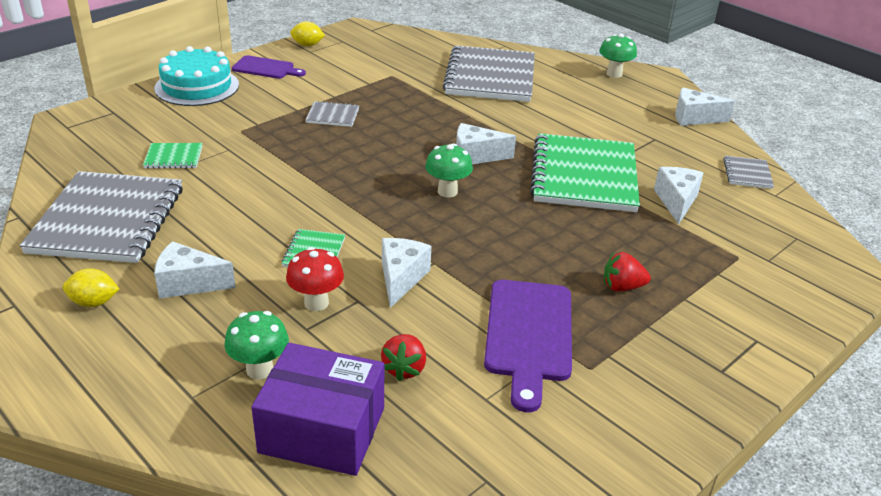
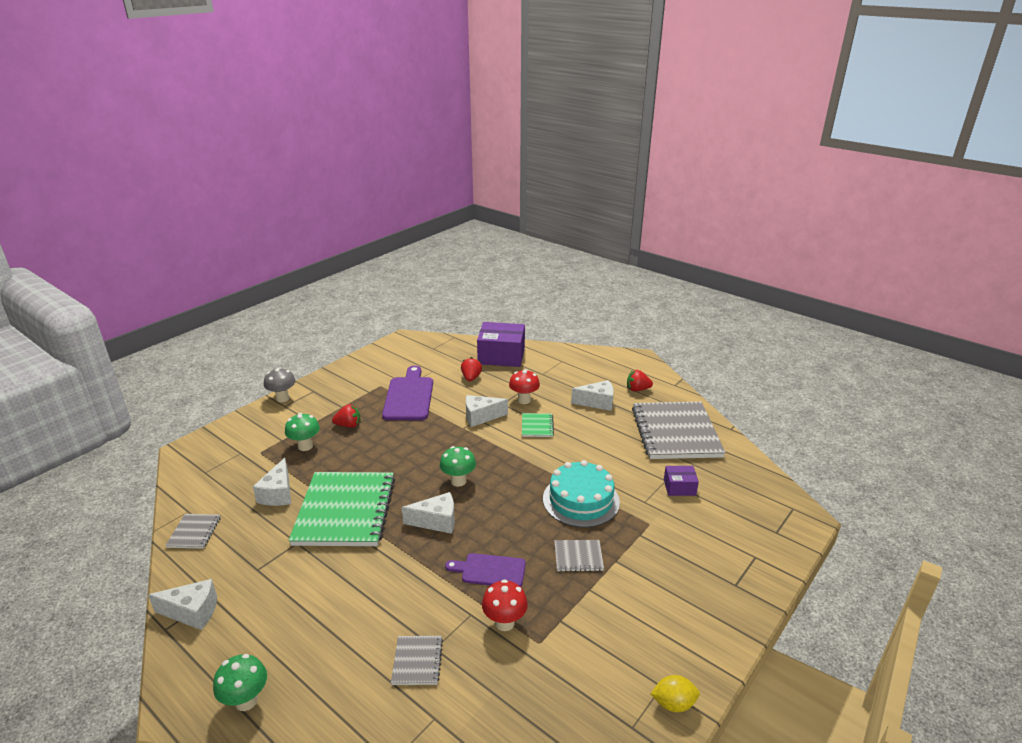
camera: 175 degrees right, 5 degrees down
yellow lemon [63,268,119,307] -> red strawberry [627,370,653,392]
green notebook [143,143,202,169] -> purple box [664,466,699,496]
turquoise cake [154,46,239,106] -> turquoise cake moved to [543,460,620,528]
green mushroom [224,311,289,379] -> green mushroom moved to [285,413,320,451]
purple cutting board [232,55,306,79] -> purple cutting board moved to [445,553,526,587]
white cheese [382,238,431,308] -> white cheese turned 75 degrees clockwise [466,395,508,427]
grey notebook [443,45,535,102] -> grey notebook [391,636,443,685], size x0.43
none -> grey mushroom [264,367,296,402]
none -> red mushroom [482,579,528,631]

